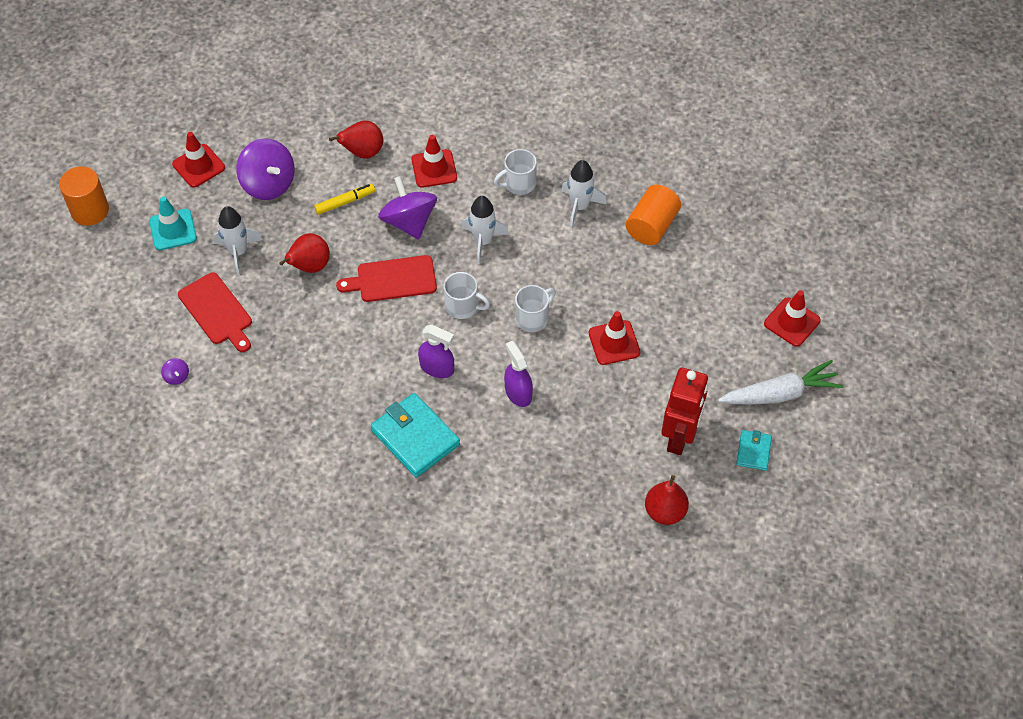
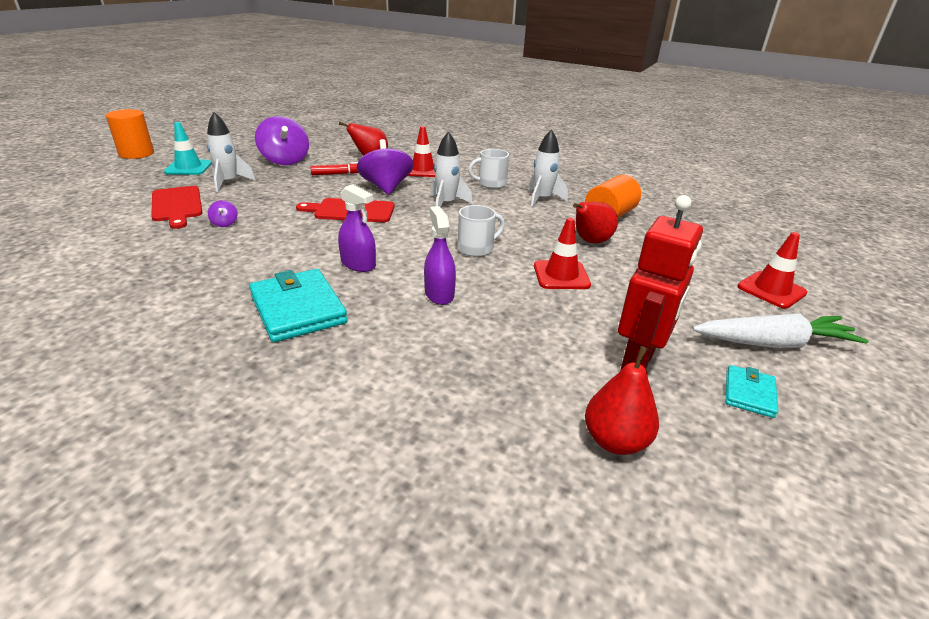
camera: 10 degrees right, 25 degrees down
purple spinning top [161,358,189,385] -> purple spinning top moved to [208,200,238,227]
red traffic cone [172,132,225,188] -> none
red pear [279,233,330,273] -> red pear moved to [573,202,618,243]
yellow marker [314,184,375,215] -> red marker [310,162,359,175]
white mug [444,272,490,319] -> none

